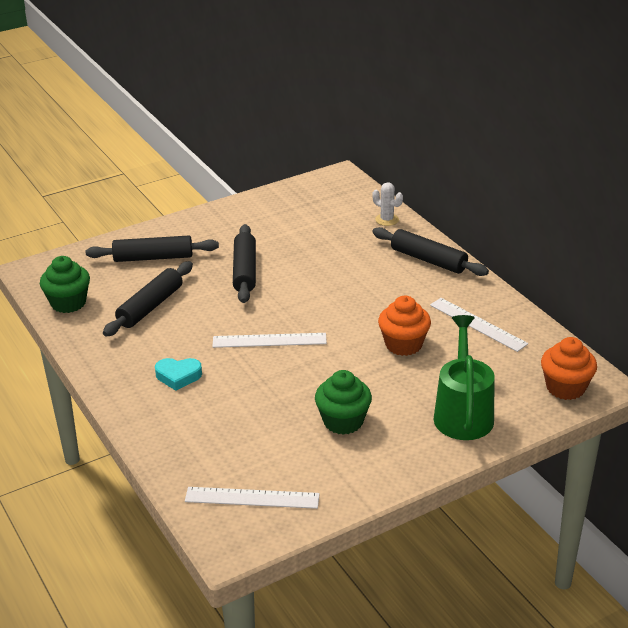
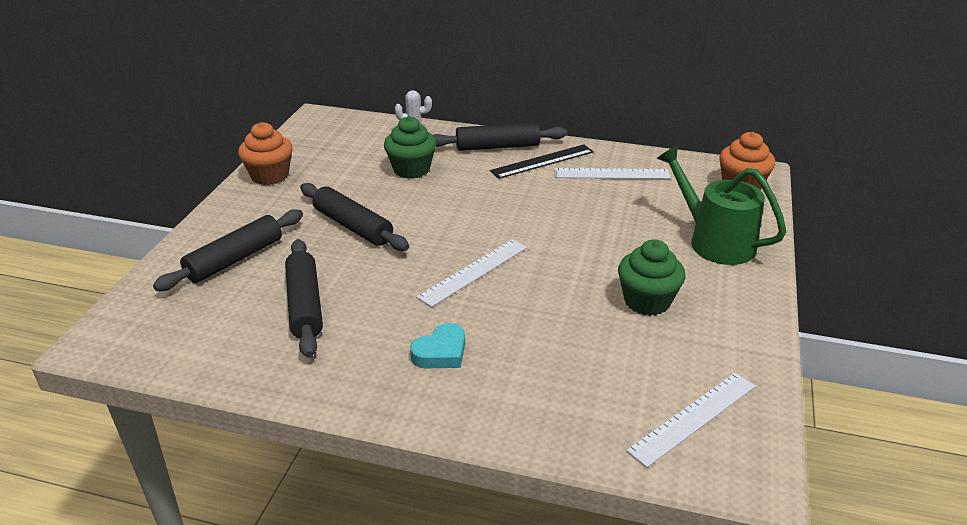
camera: 45 degrees left, 0 degrees up
green cupcake [40,256,90,313] -> green cupcake moved to [384,116,436,179]
orange cupcake [378,296,431,356] -> orange cupcake moved to [238,122,293,185]
none -> black ruler [490,145,594,179]

